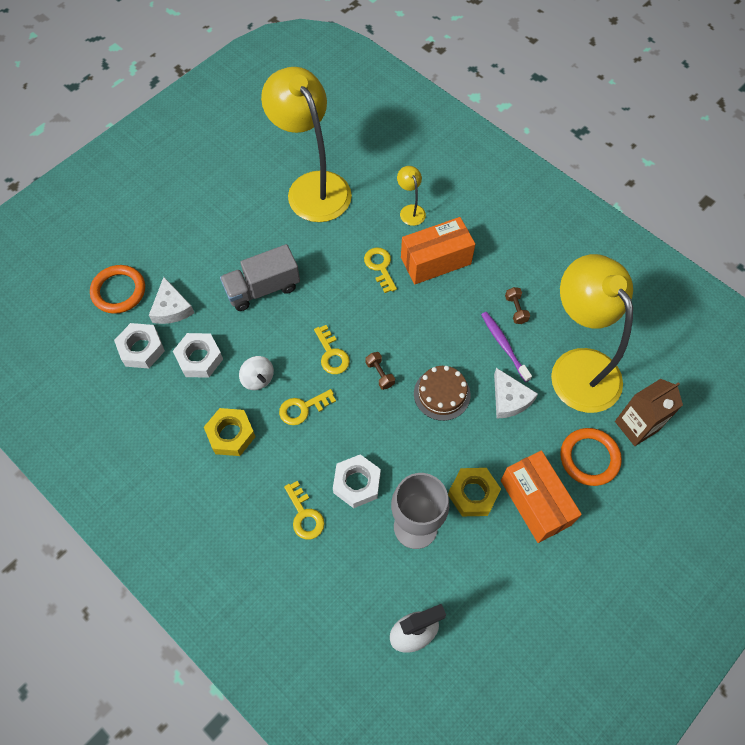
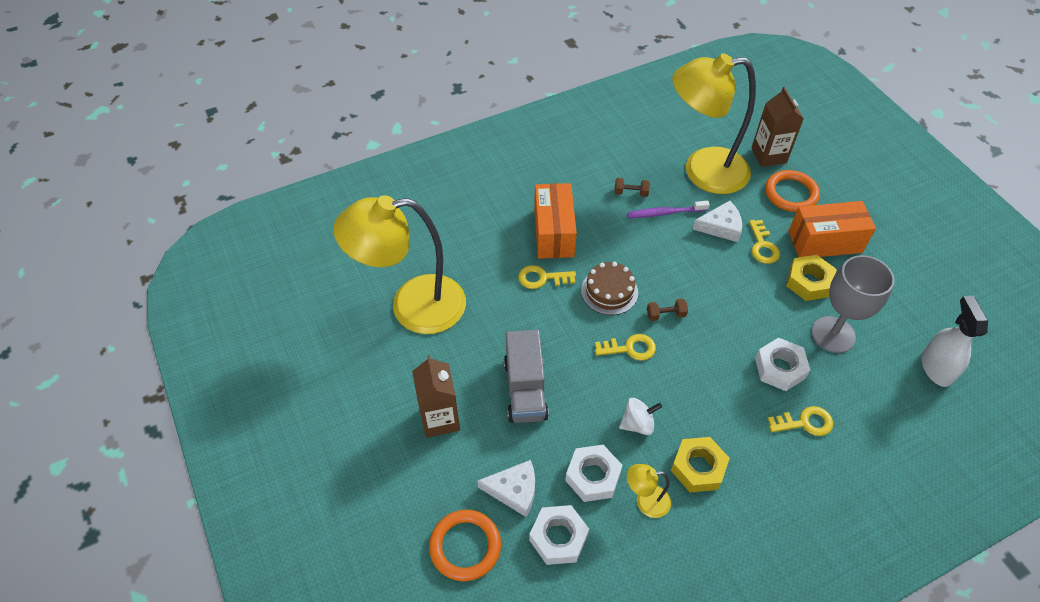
camera: 70 degrees left, 10 degrees down
yellow key [279,389,336,425] -> yellow key moved to [749,220,780,264]
yellow lamp [397,166,426,226] -> yellow lamp moved to [627,464,671,518]
brown cake [414,366,470,421] -> brown cake moved to [581,262,638,315]
none -> brown carton [412,355,460,438]

